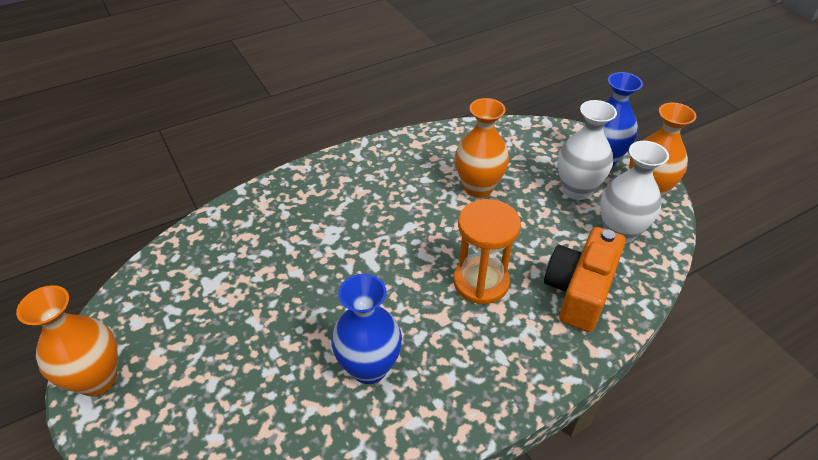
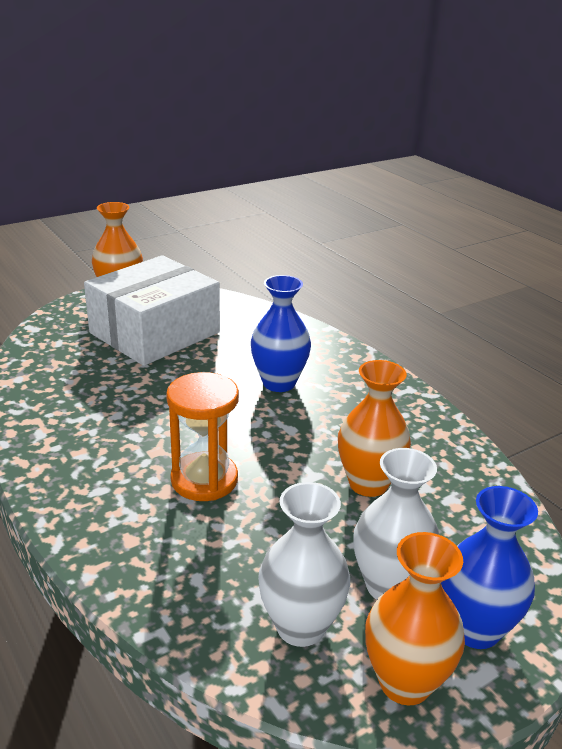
camera: 85 degrees right, 15 degrees down
blue vase [331,274,402,384] -> blue vase moved to [251,275,311,392]
orange camera [544,227,626,332] -> none
none -> white box [84,255,220,366]

